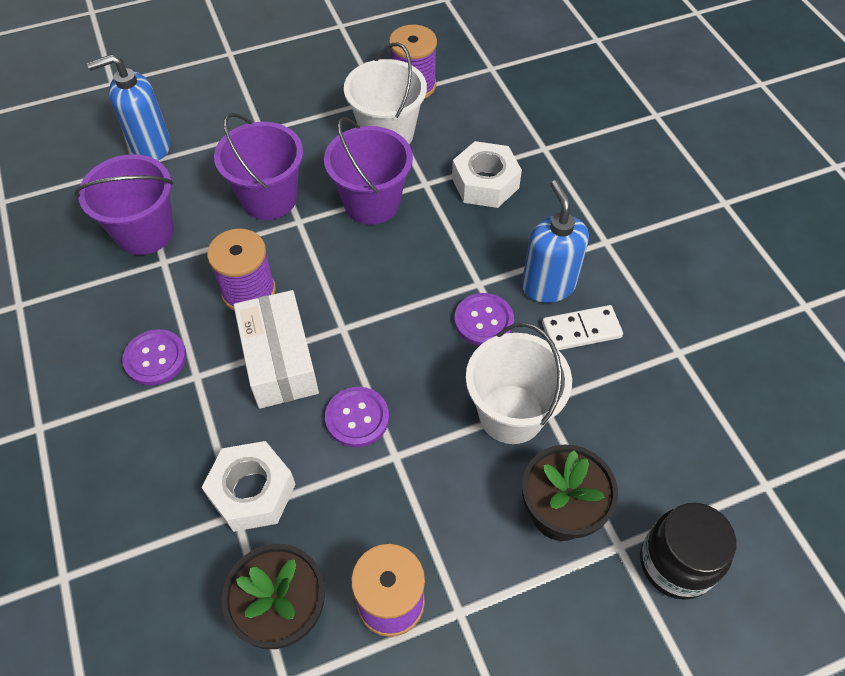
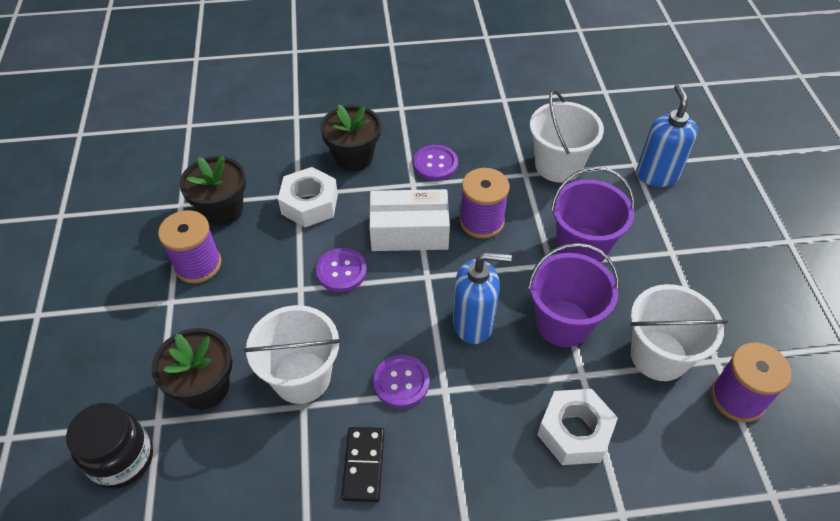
camera: 105 degrees right, 5 degrees down
purple bucket [74,154,174,255] -> white bucket [530,90,604,183]
blue soap dispenser [522,180,589,303] -> blue soap dispenser moved to [453,252,512,344]
white domino [542,305,623,350] -> black domino [341,427,385,502]
none -> black flower pot [320,105,381,171]

